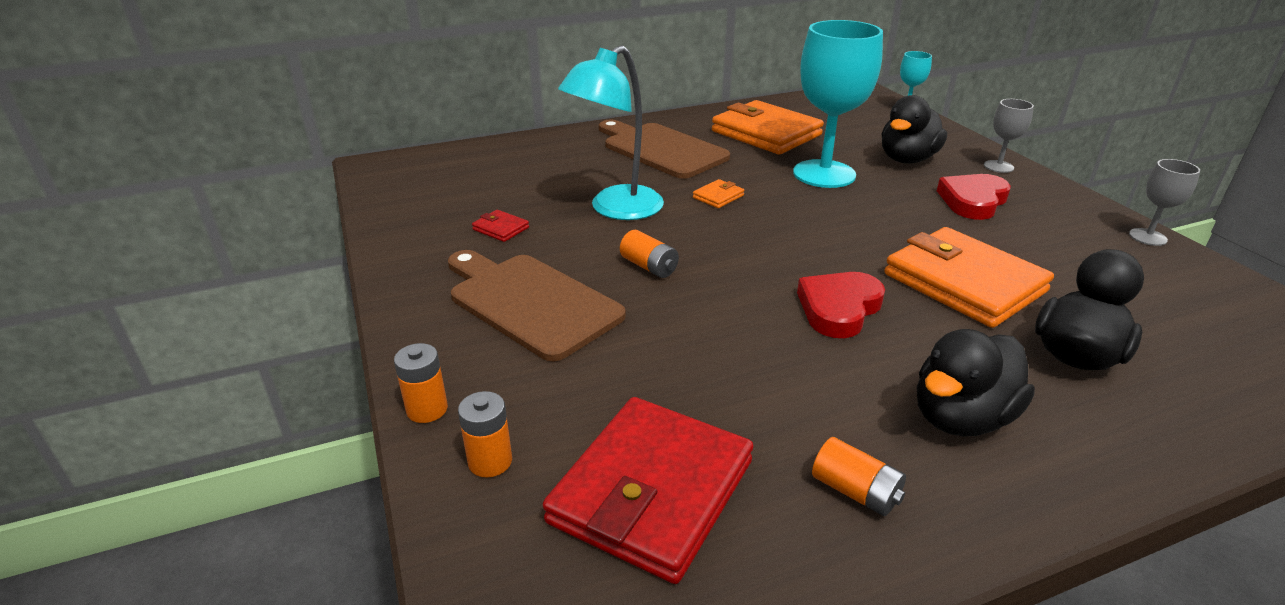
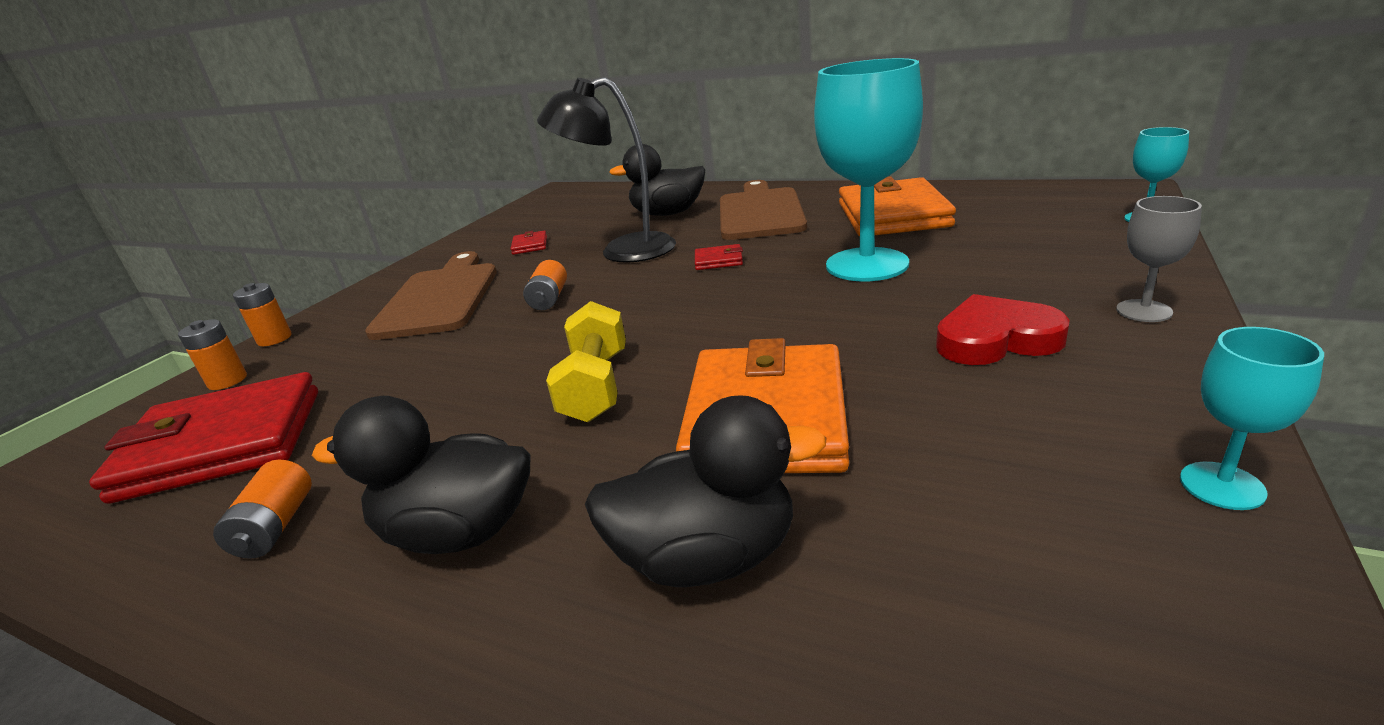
camera: 50 degrees right, 5 degrees down
turquoise lamp [558,45,664,220] -> black lamp [537,77,676,263]
orange wallet [693,179,745,208] -> red wallet [695,244,743,270]
red heart [797,272,885,338] -> yellow dumbbell [546,301,626,423]
black duck [882,95,947,164] -> black duck moved to [609,144,705,216]
grey goblet [1129,159,1200,246] -> turquoise goblet [1180,327,1324,510]

